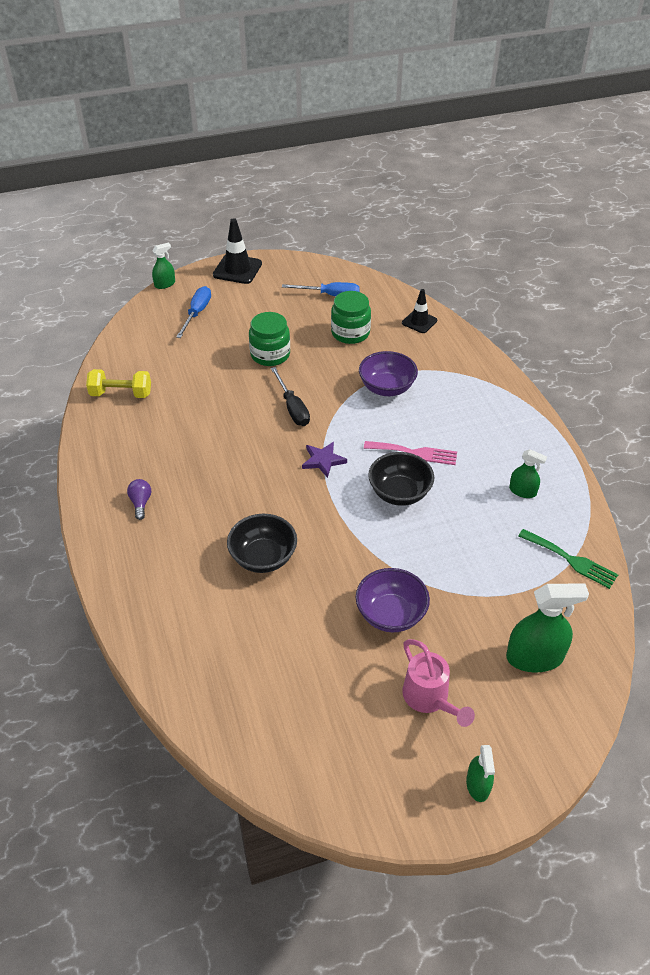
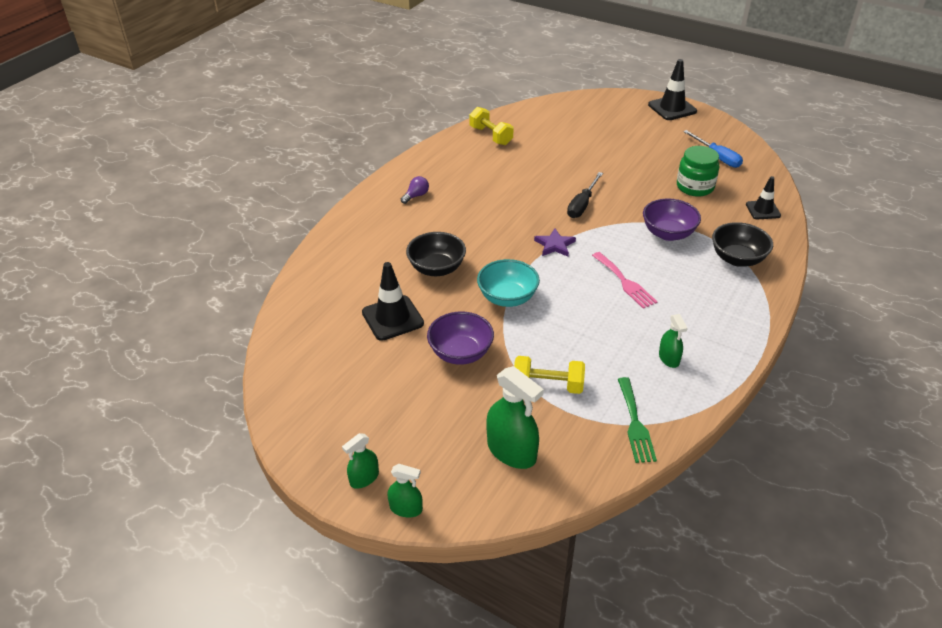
camera: 50 degrees right, 5 degrees down
green spray bottle [152,243,175,289] -> green spray bottle moved to [387,464,423,517]
blue screwdriver [176,286,211,338] -> none
green jar [249,312,290,366] -> none
black bowl [368,452,434,506] -> black bowl moved to [712,222,773,267]
pink watering can [402,639,475,727] -> none
none -> black traffic cone [362,262,424,341]
none -> turquoise bowl [477,259,540,307]
none -> yellow dumbbell [514,356,585,394]

